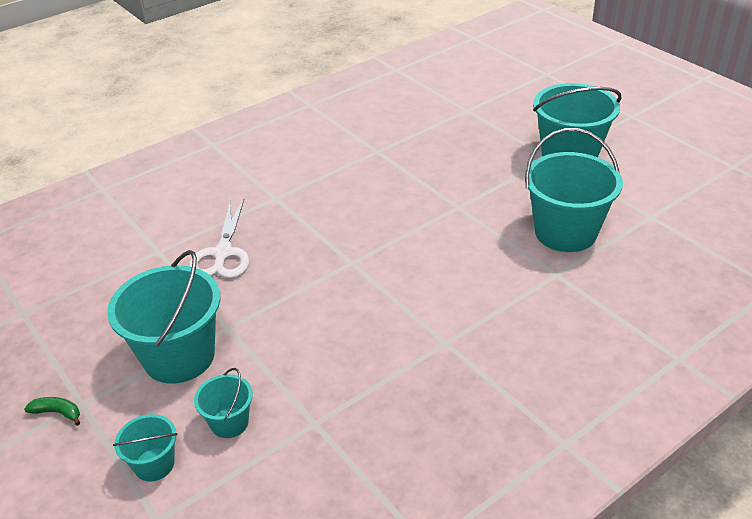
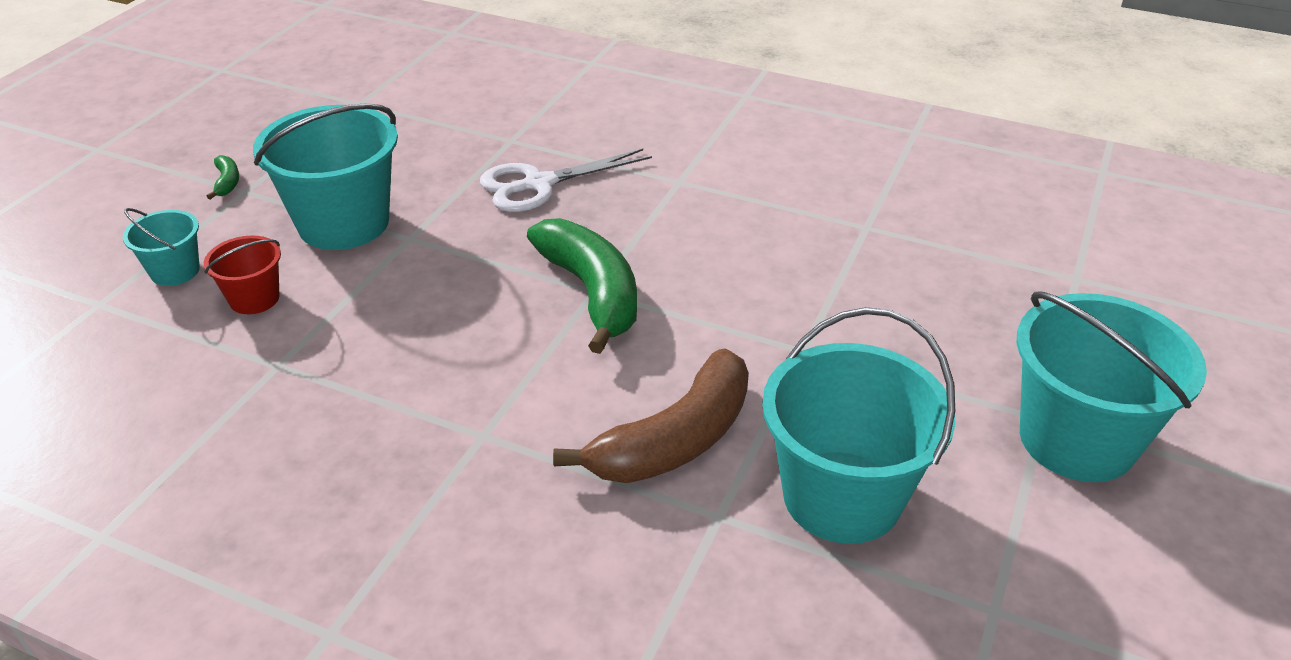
camera: 60 degrees right, 0 degrees up
turquoise bucket [194,368,253,438] -> red bucket [204,236,281,314]
none -> green banana [527,218,637,354]
none -> brown banana [553,348,749,483]

